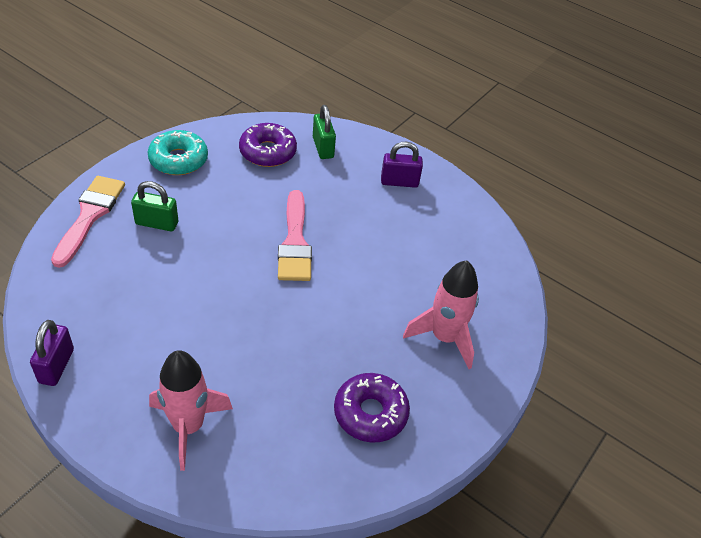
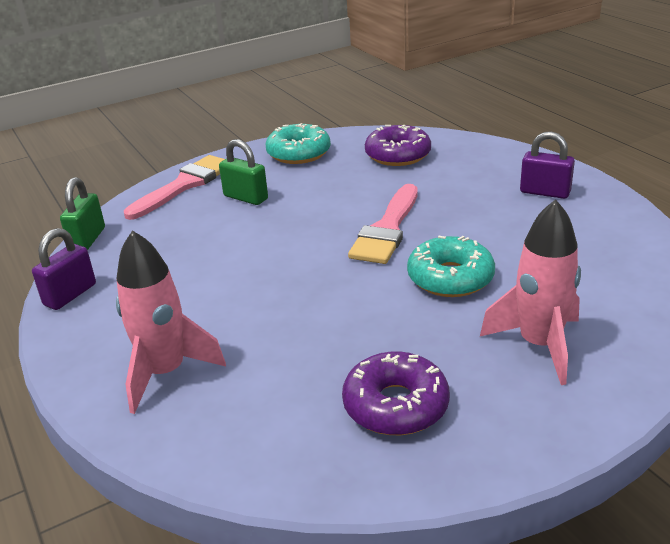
camera: 30 degrees right, 15 degrees down
green padlock [313,105,336,159] -> green padlock moved to [60,177,105,250]
none -> turquoise donut [407,236,495,297]

